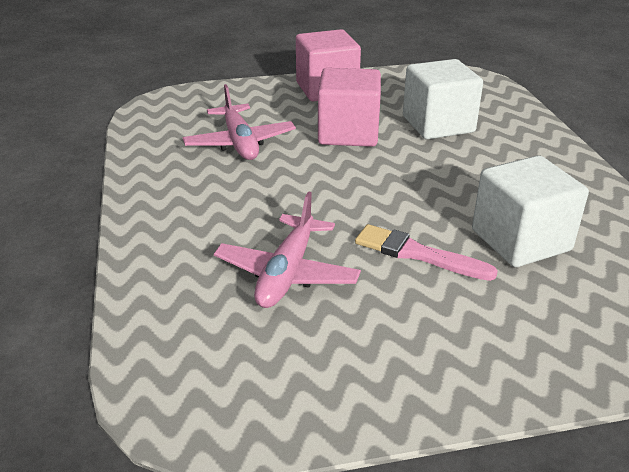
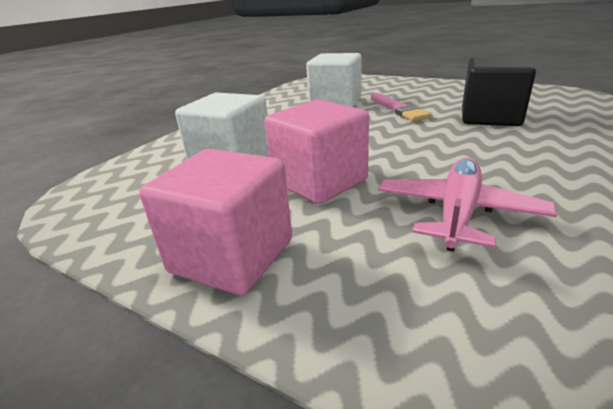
camera: 135 degrees left, 5 degrees down
pink plane [214,191,361,308] -> black cube [462,57,536,126]

